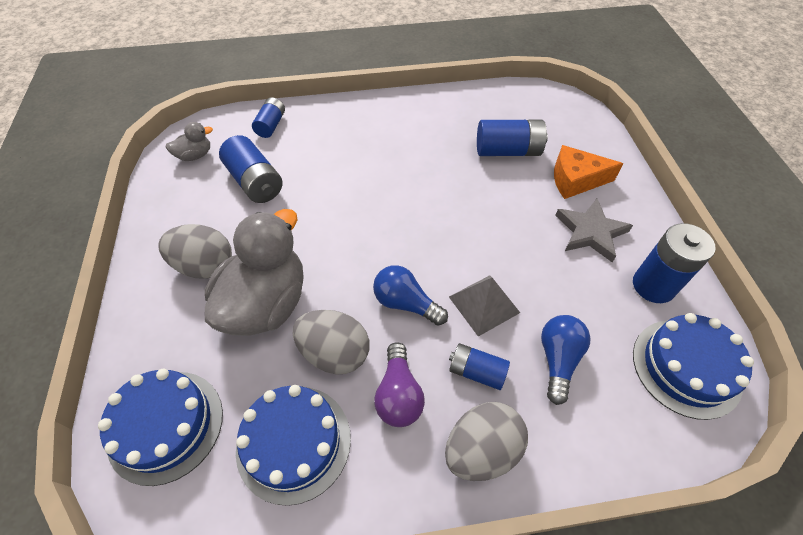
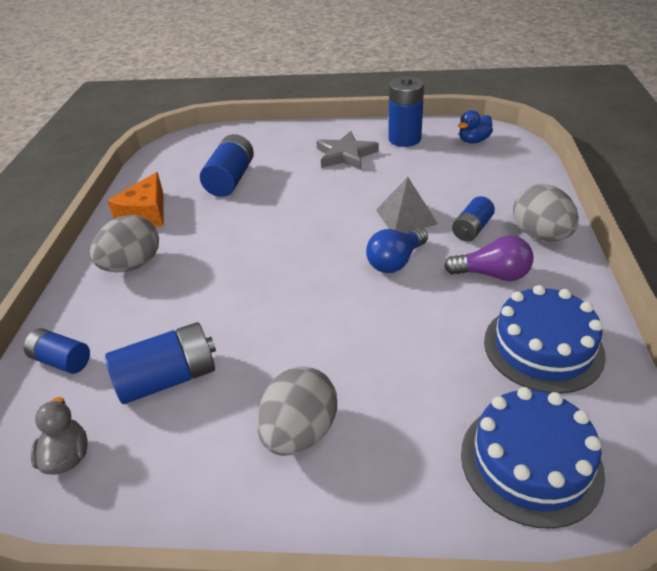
camera: 75 degrees left, 15 degrees down
grey duck [205,209,304,335] -> none
grey egg [293,310,369,375] -> grey egg moved to [90,215,159,272]
blue light bulb [541,315,590,405] -> none
orange cheese [554,145,624,199] -> orange cheese moved to [107,172,163,227]
blue cake [633,313,754,420] -> blue duck [458,110,493,144]

